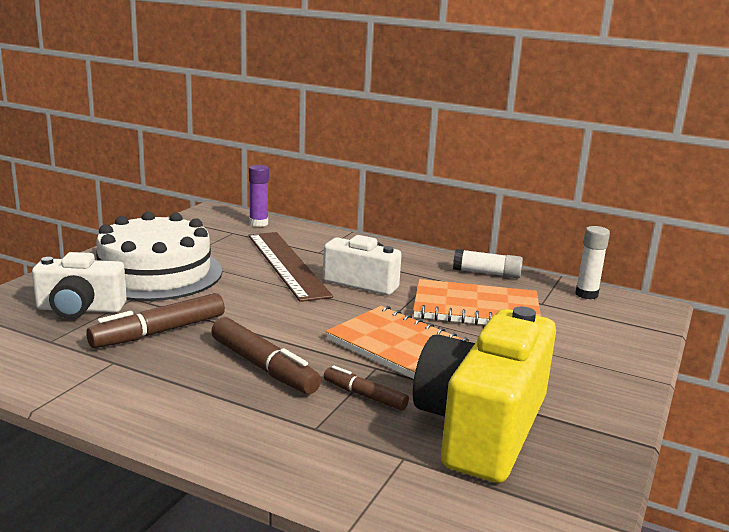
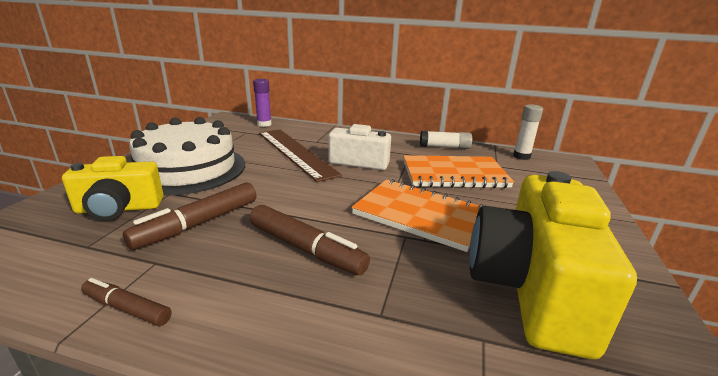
camera: 10 degrees left, 5 degrees up
white camera [32,252,127,319] -> yellow camera [62,156,164,220]
brown marker [324,366,409,411] -> brown marker moved to [81,278,171,326]

